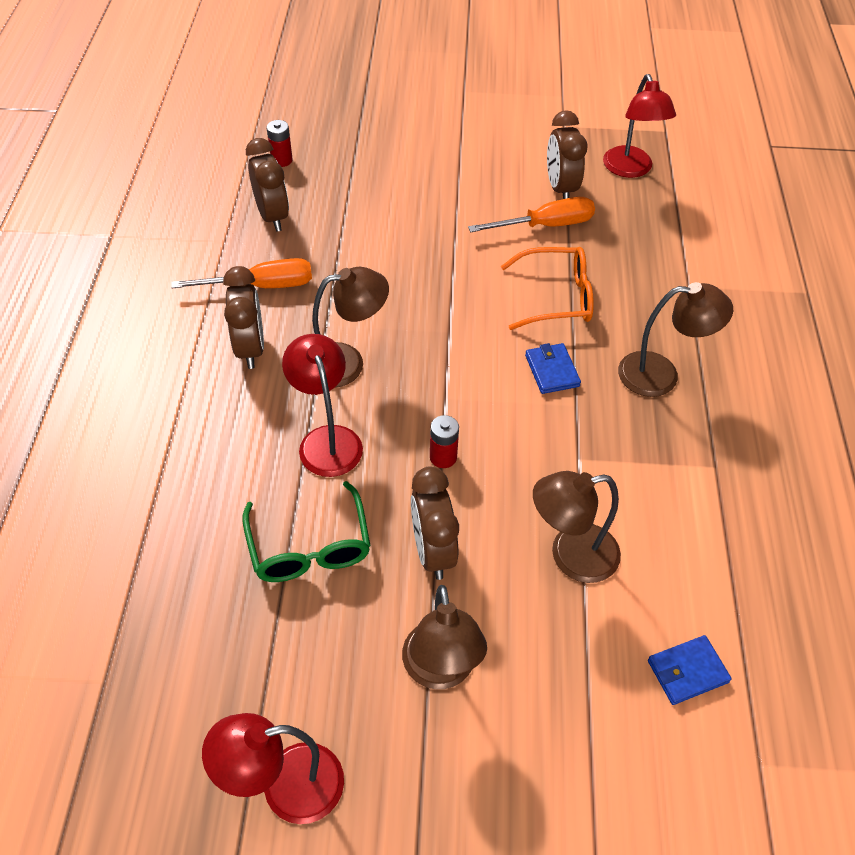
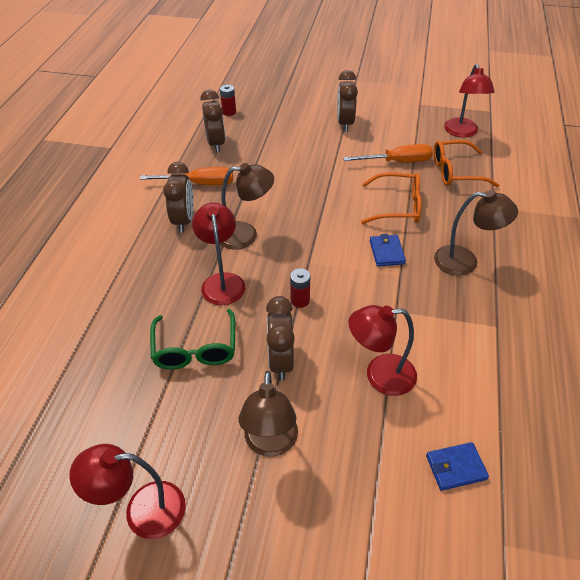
camera: 10 degrees right, 5 degrees down
brown lamp [533,471,621,583] -> red lamp [349,305,417,396]
brown clock [547,110,588,199] -> brown clock moved to [337,70,358,132]
none -> orange glasses [434,140,499,187]

